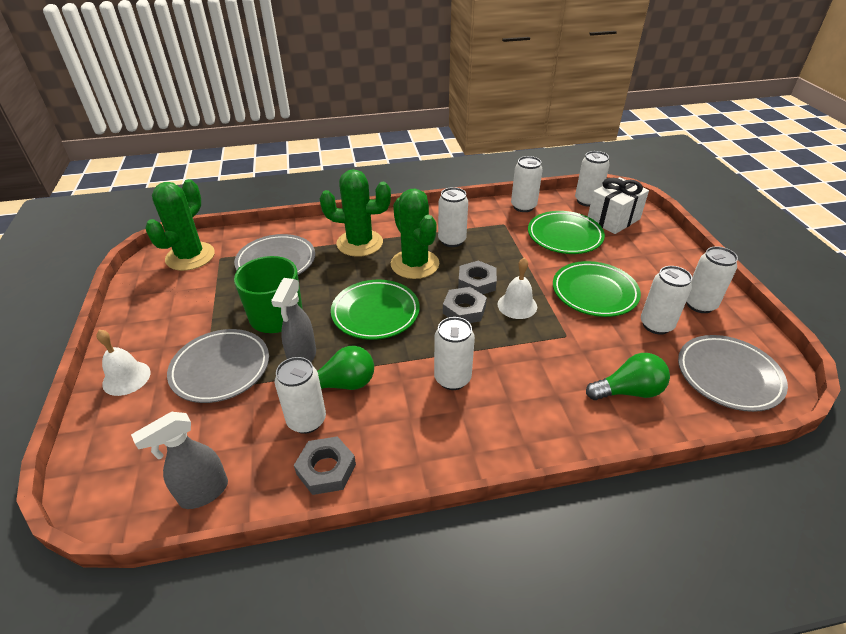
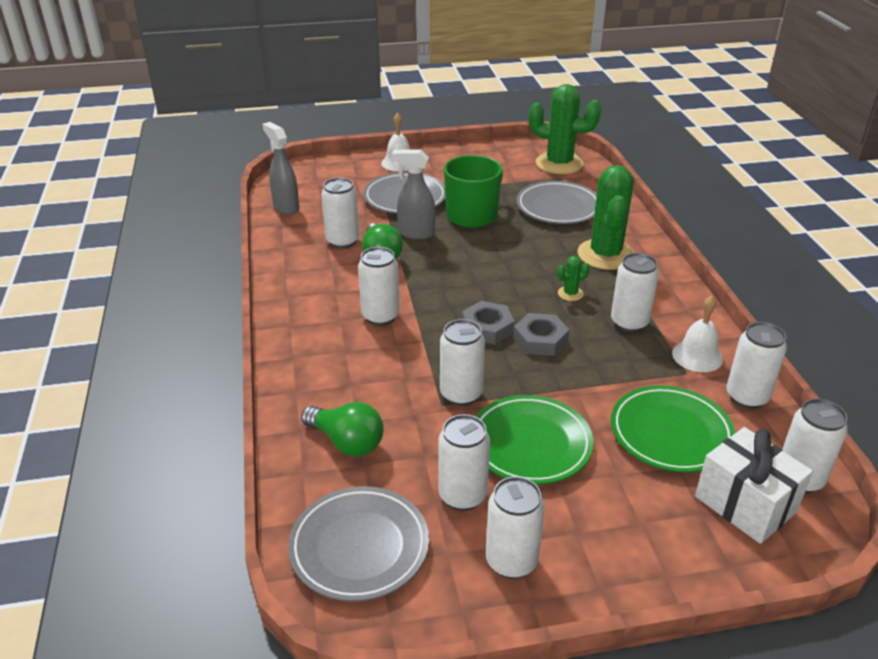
camera: 90 degrees right, 5 degrees down
grey nut [294,436,356,495] -> none
green plate [331,280,420,340] -> none
green cactus [391,189,439,279] -> green cactus [557,256,590,301], size x0.42
white bell [498,258,537,319] -> white bell moved to [672,296,723,372]
green light bulb [586,353,670,400] -> green light bulb turned 45 degrees counterclockwise [301,402,383,457]
none -> white can [440,319,485,406]

